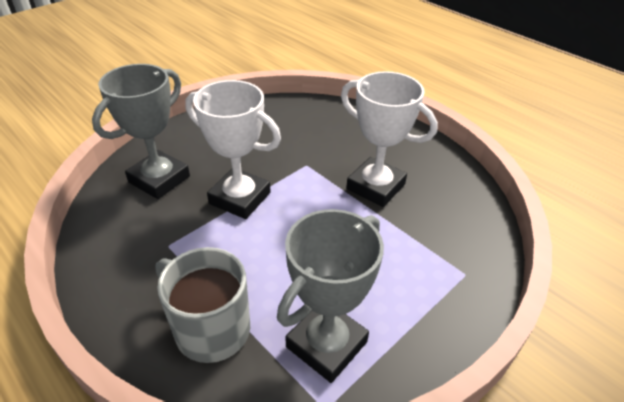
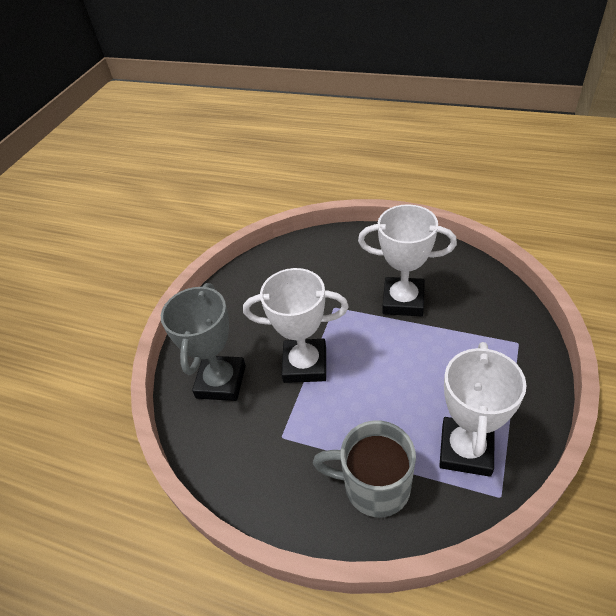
camera: 20 degrees left, 5 degrees up
grey trophy [277,209,384,383] -> white trophy [439,342,526,477]

